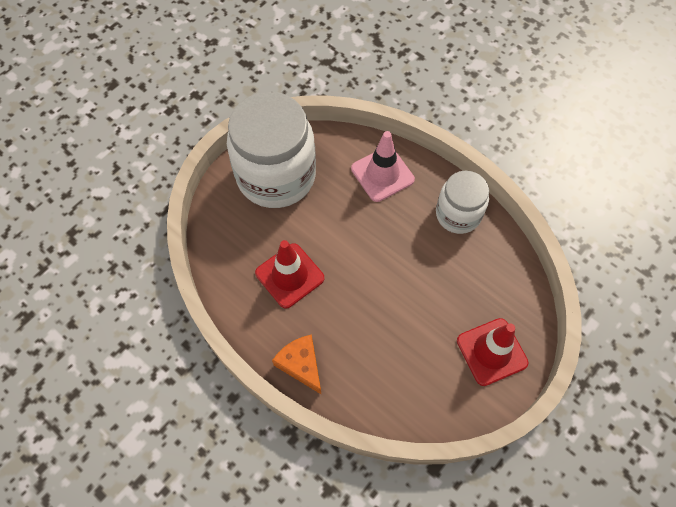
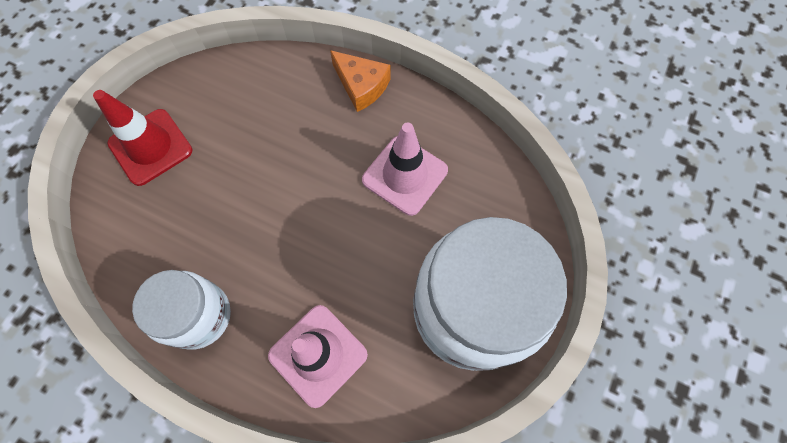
camera: 165 degrees right, 5 degrees up
red traffic cone [255,240,324,309] -> pink traffic cone [362,123,448,216]

